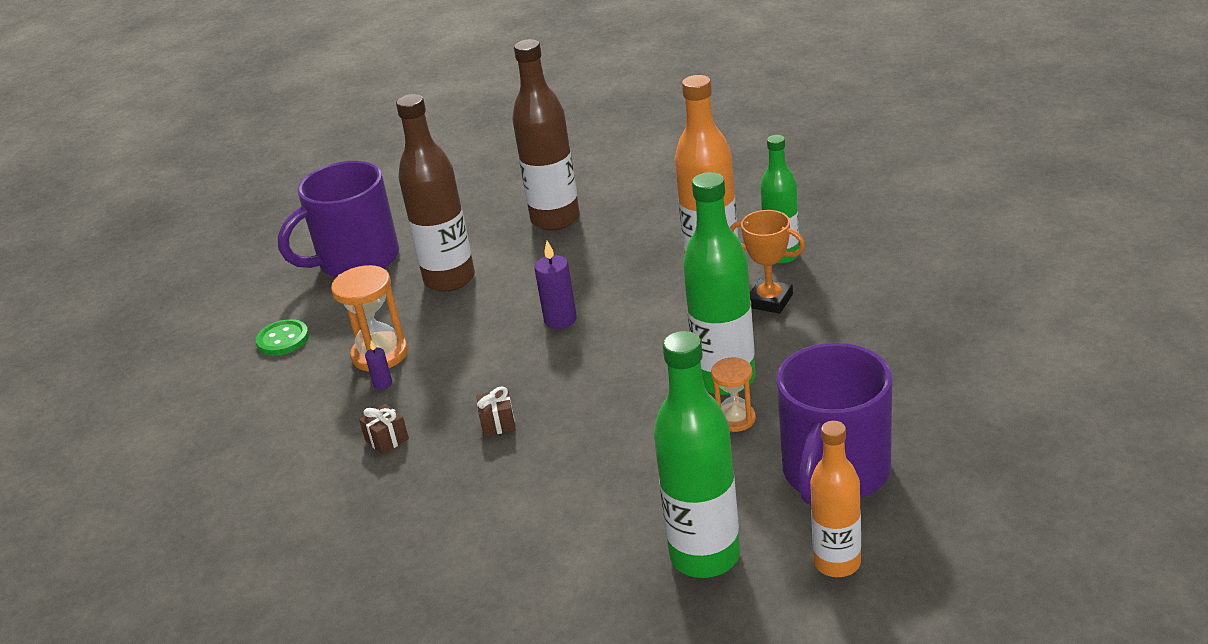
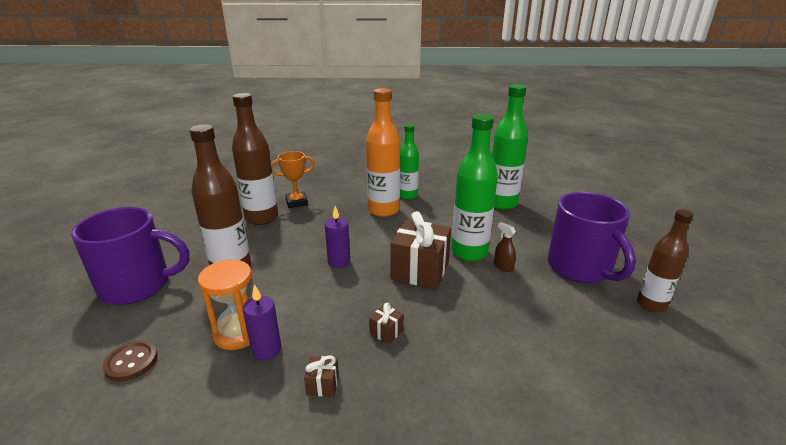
camera: 50 degrees left, 5 degrees down
green button [256,319,309,356] -> brown button [103,341,158,382]
purple mug [278,161,399,277] -> purple mug turned 105 degrees counterclockwise [71,207,190,305]
purple candle [365,341,392,390] -> purple candle [243,284,281,361], size x1.79
green bottle [653,331,740,578] -> green bottle moved to [492,84,528,210]
orange hourglass [711,357,756,432] -> brown spray bottle [494,222,516,272]
orange trophy [730,210,805,314] -> orange trophy moved to [271,151,315,208]
orange bottle [810,421,861,577] -> brown bottle [637,209,693,312]
none -> brown gift [390,211,451,289]

